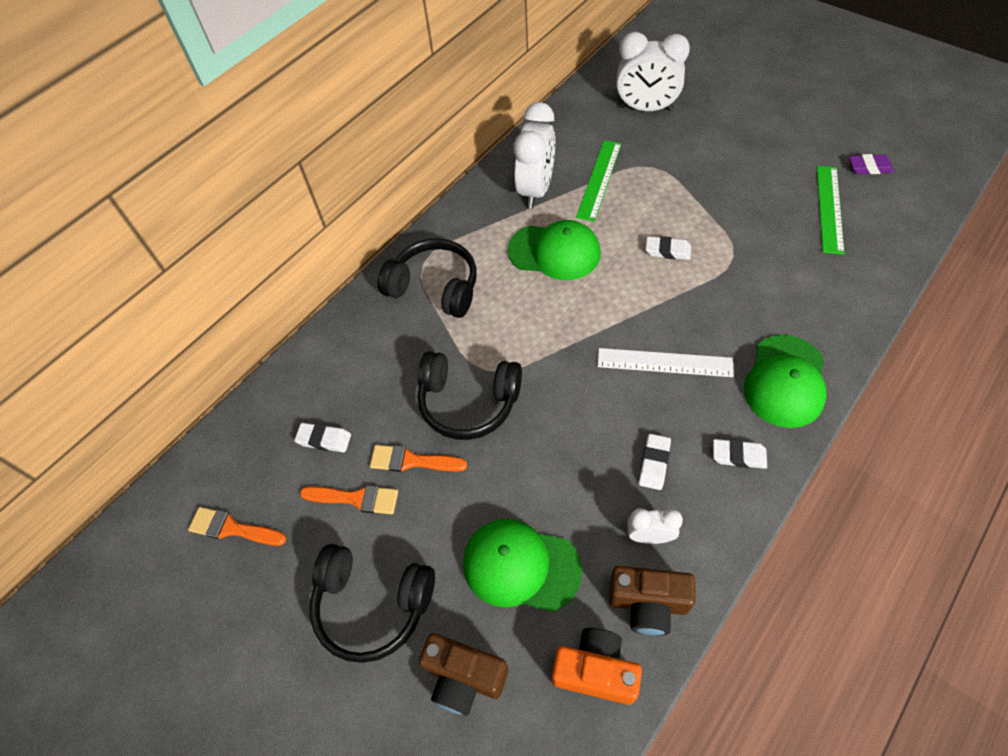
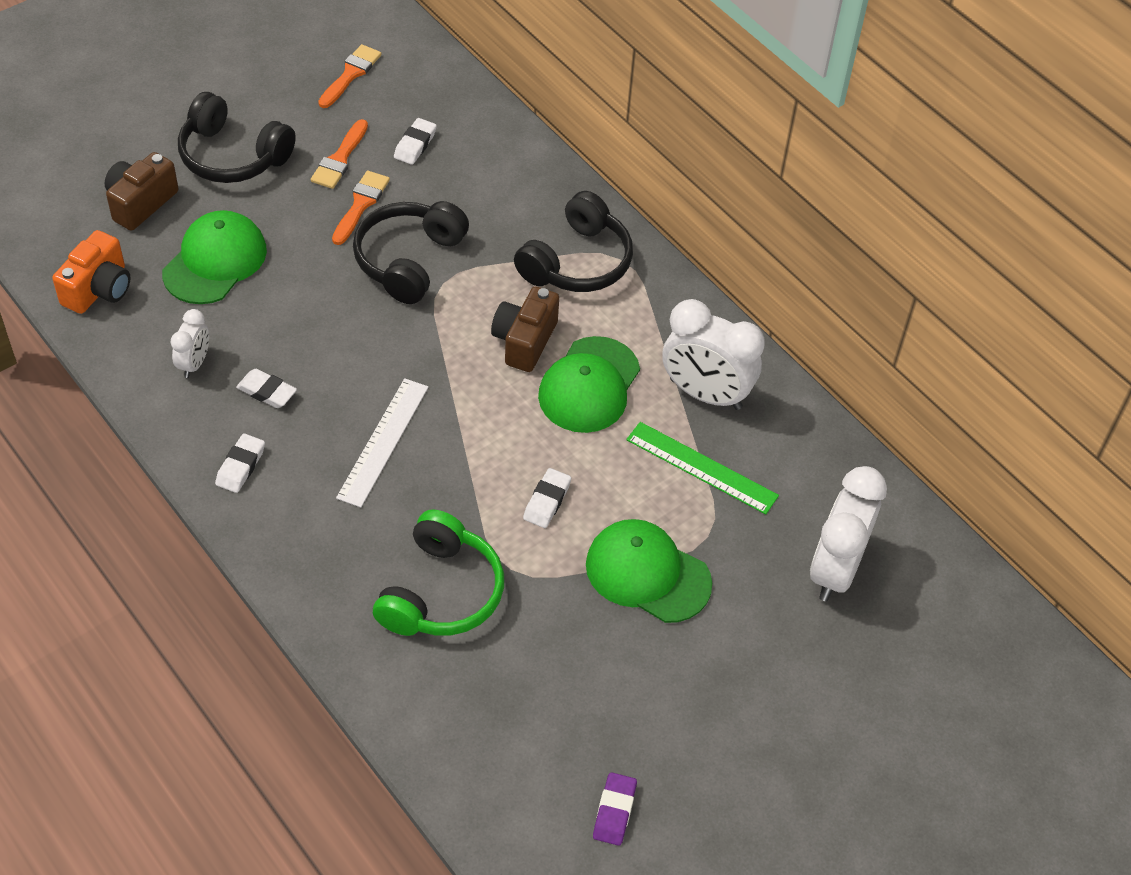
camera: 95 degrees right, 5 degrees down
black headphones [310,544,435,663] -> black headphones turned 90 degrees counterclockwise [178,92,296,183]
brown camera [609,566,696,636] -> brown camera moved to [491,286,559,372]
green cap [744,335,827,428] -> green cap moved to [586,519,712,623]
green ruler [817,166,845,254] -> none
none -> green headphones [373,510,504,636]

